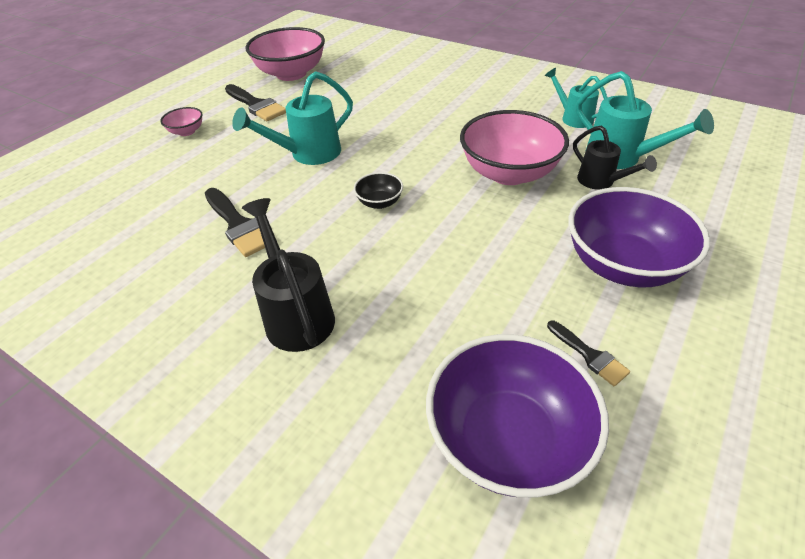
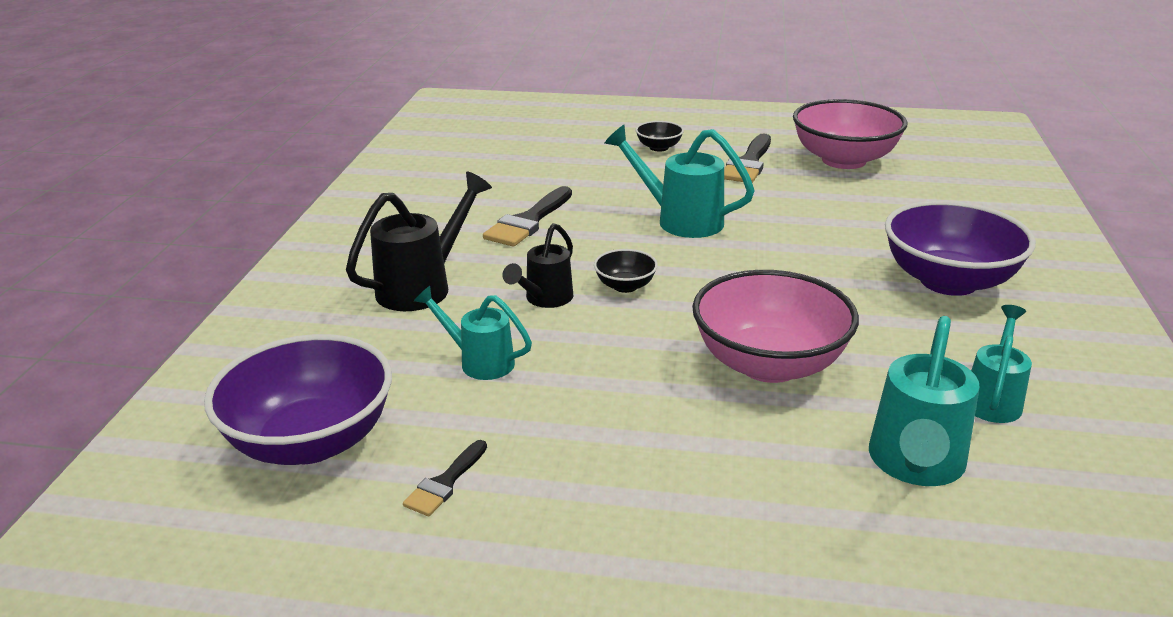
camera: 65 degrees right, 15 degrees down
pink bowl [160,107,203,136] -> black bowl [636,121,684,151]
purple bowl [569,187,710,287] -> purple bowl moved to [885,201,1036,296]
black watering can [573,125,657,190] -> black watering can moved to [503,223,573,308]
none -> turquoise watering can [414,286,532,380]

